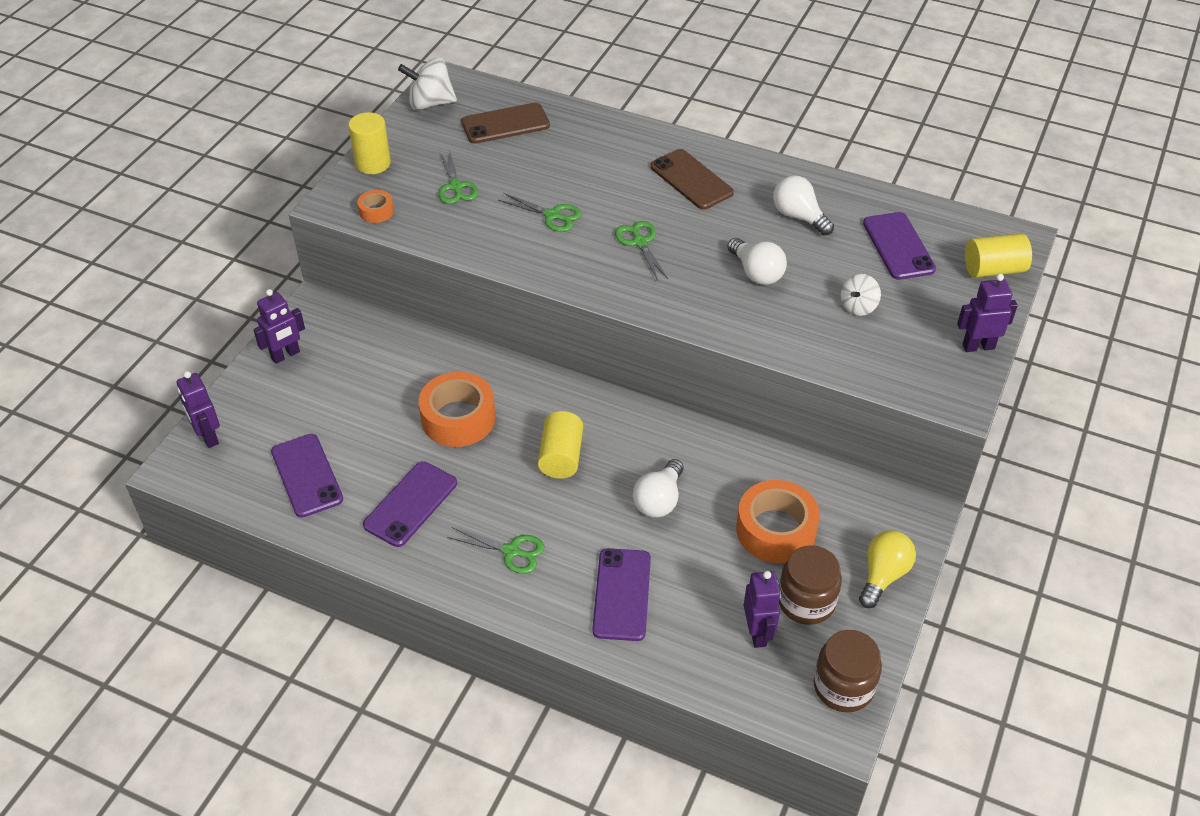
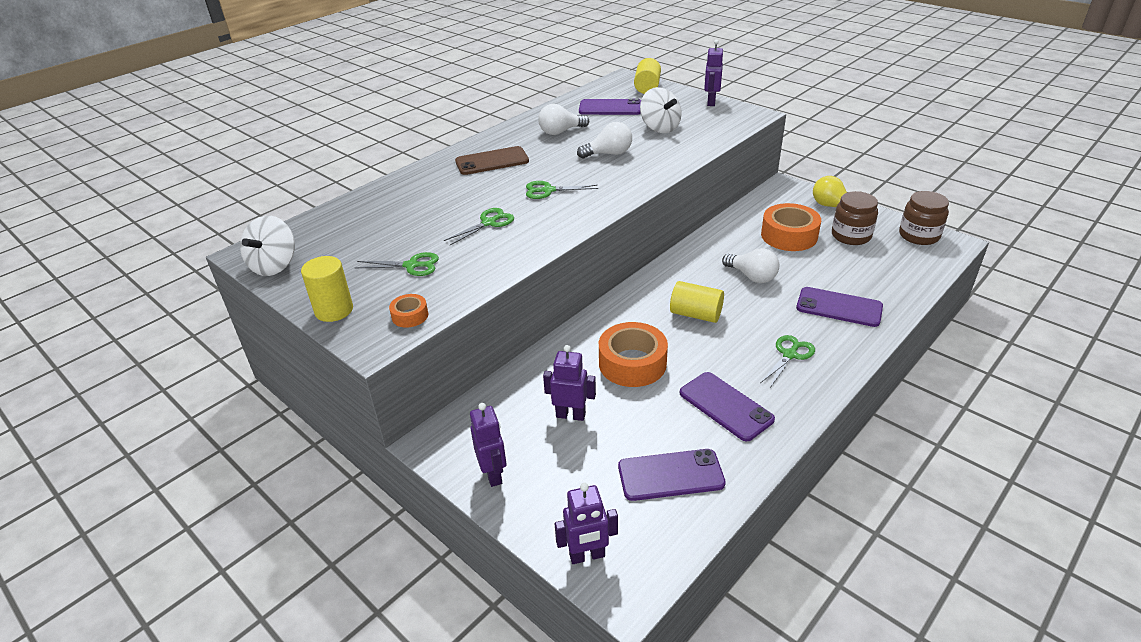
camera: 70 degrees left, 10 degrees down
brown phone [461,103,550,144] -> none
purple robot [744,571,781,648] -> purple robot moved to [543,345,596,421]
white spinning top [841,274,881,316] -> white spinning top [640,87,682,133], size x1.62

